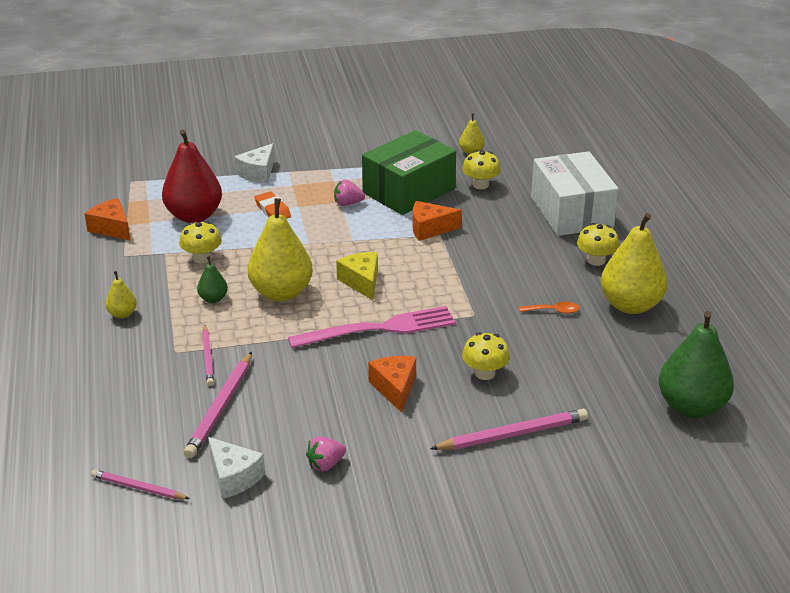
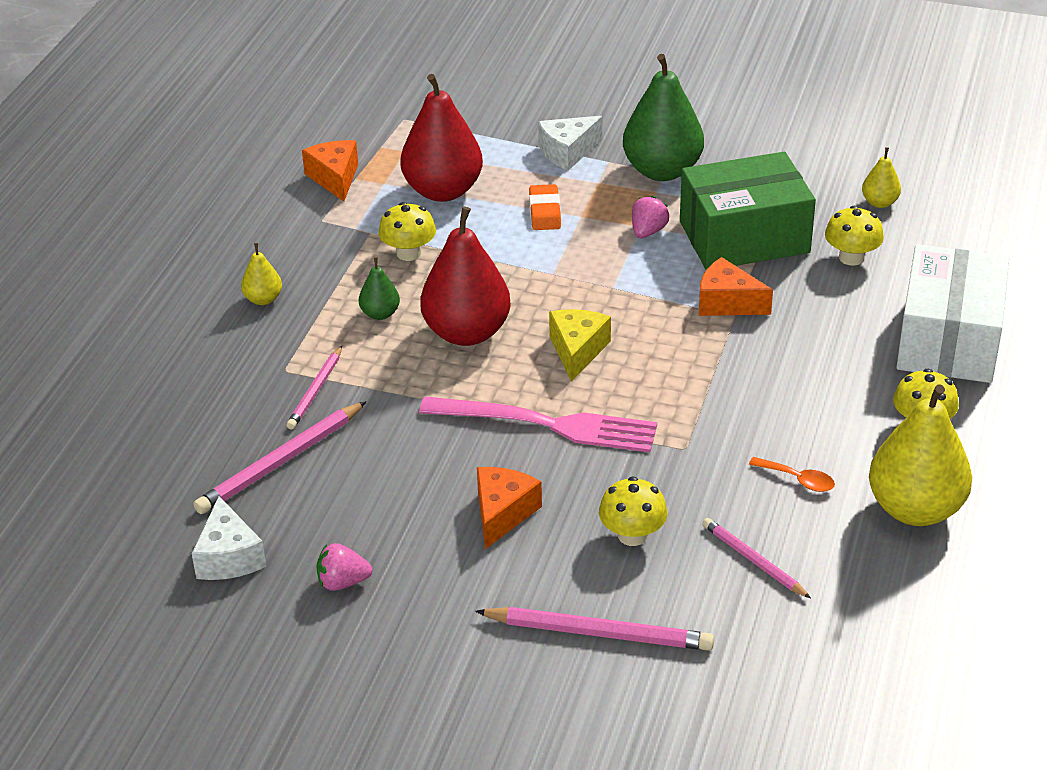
camera: 30 degrees right, 5 degrees up
pink pencil [91,469,190,499] -> pink pencil moved to [702,518,811,598]
yellow pear [248,198,313,301] -> red pear [420,206,511,346]
pink strawberry [334,179,365,206] -> pink strawberry turned 90 degrees clockwise [632,196,669,238]
green pear [659,311,734,418] -> green pear moved to [623,54,704,181]

